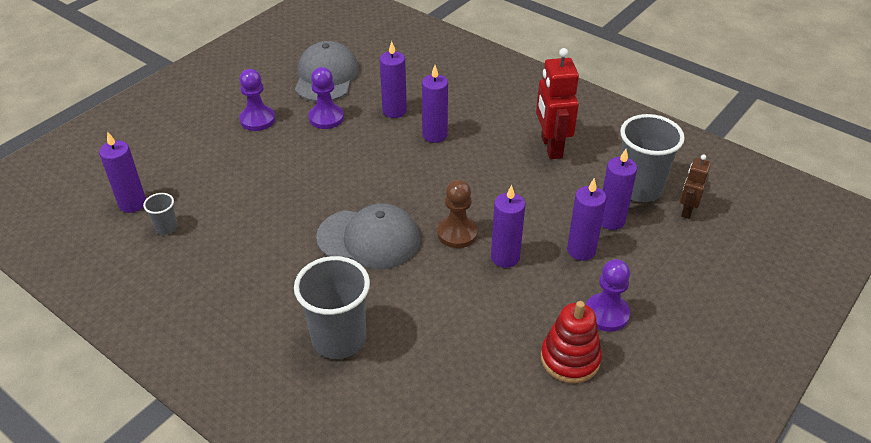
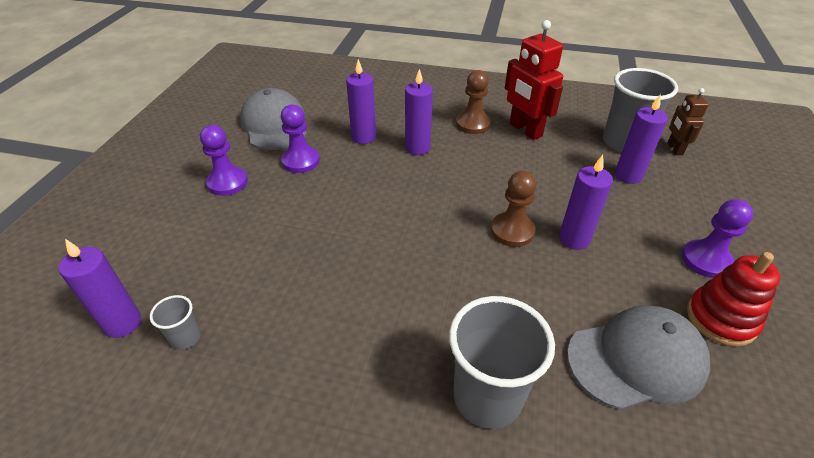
camera: 25 degrees left, 0 degrees up
grey cap [316,203,420,269] -> grey cap moved to [567,305,710,410]
purple candle [567,178,606,261] -> none
none -> brown pawn [456,70,491,134]

